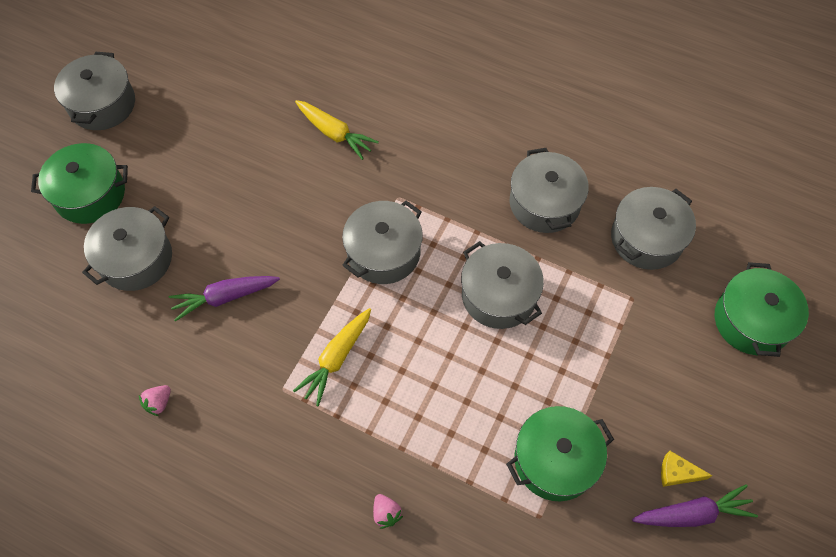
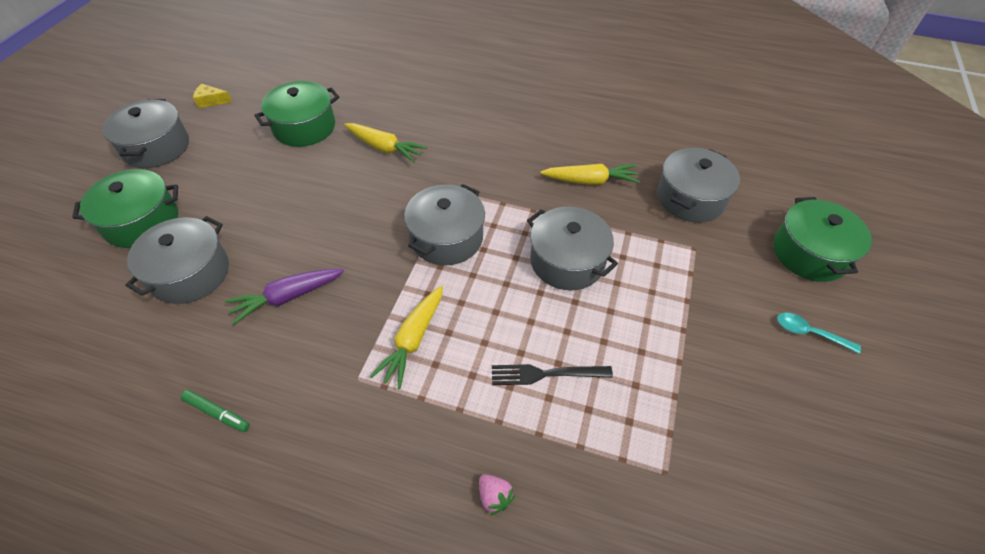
camera: 10 degrees left, 10 degrees down
pink strawberry [139,385,171,416] -> green marker [181,390,250,432]
green pot [506,406,614,501] -> green pot moved to [254,81,339,147]
grey pot [510,148,589,233] -> yellow carrot [540,164,640,185]
purple carrot [632,484,758,527] -> none
yellow cheese [661,451,713,487] -> yellow cheese moved to [193,84,232,108]
none -> black fork [492,364,613,385]
none -> turquoise spoon [777,313,861,354]

